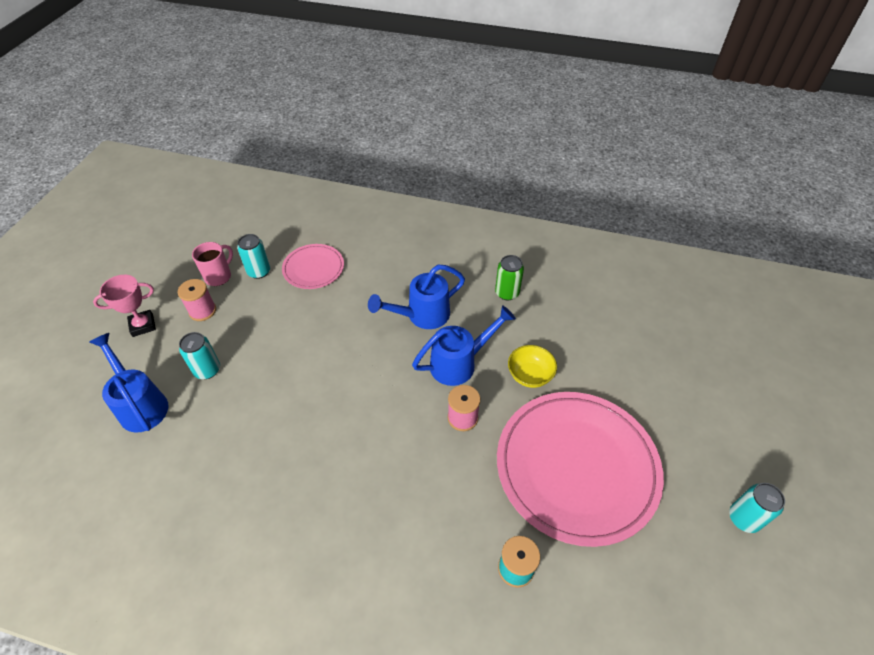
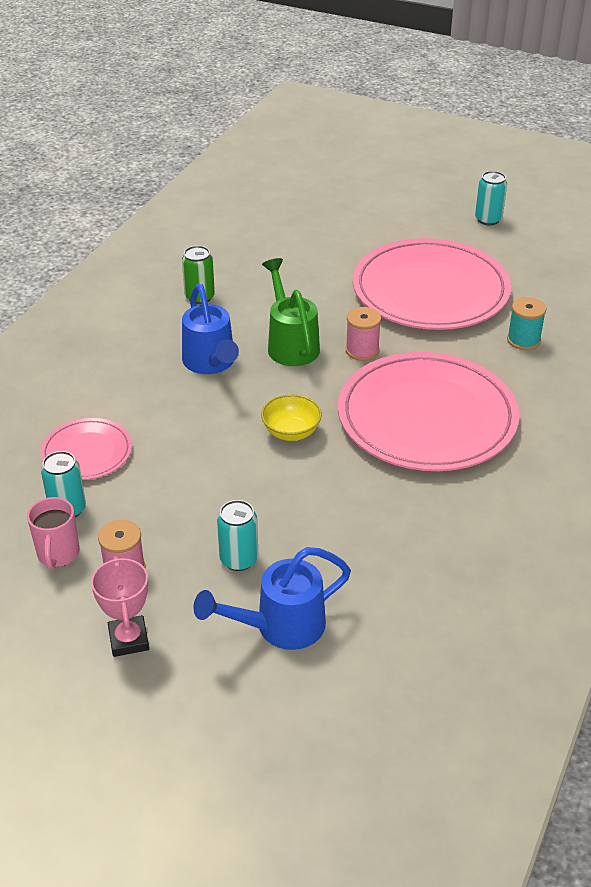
camera: 80 degrees left, 10 degrees down
pink mug [192,242,233,286] -> pink mug turned 135 degrees counterclockwise [27,497,79,569]
blue watering can [412,305,516,386] -> green watering can [262,258,320,366]
yellow bowl [508,345,557,388] -> yellow bowl moved to [261,394,322,441]
none -> pink plate [338,352,519,471]

